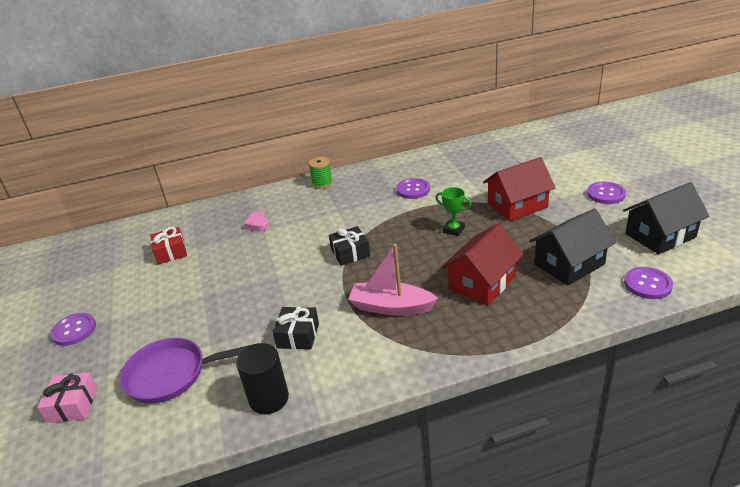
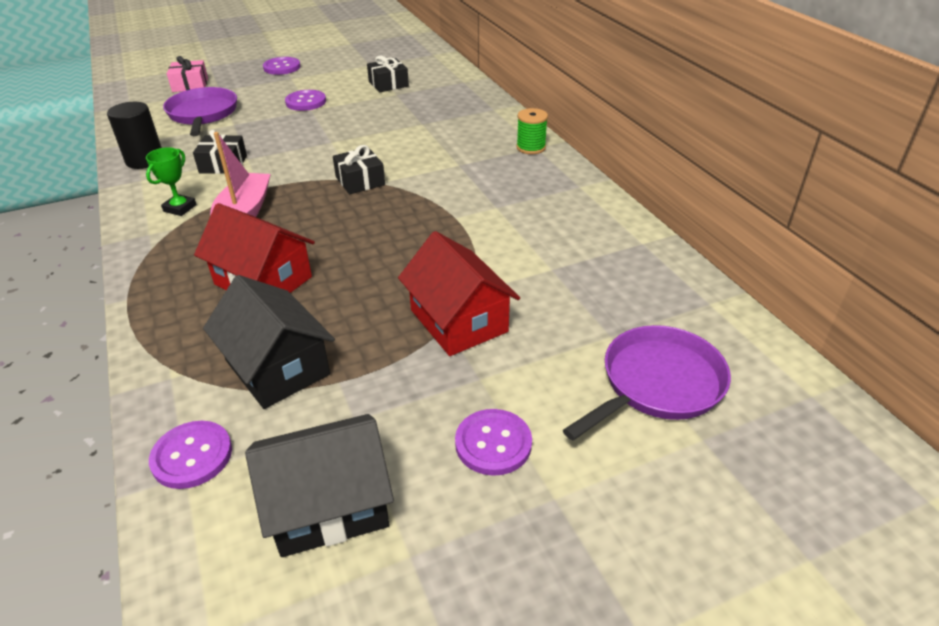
camera: 80 degrees right, 5 degrees up
red gift [150,227,187,265] -> black gift [367,55,409,92]
pink heart [244,211,270,231] -> none
purple button [396,178,430,199] -> purple button moved to [285,90,326,111]
green trophy [435,187,472,236] -> green trophy moved to [146,147,197,216]
black house [623,182,710,254] -> black house turned 75 degrees counterclockwise [245,414,394,557]
none -> purple pan [563,325,731,440]

